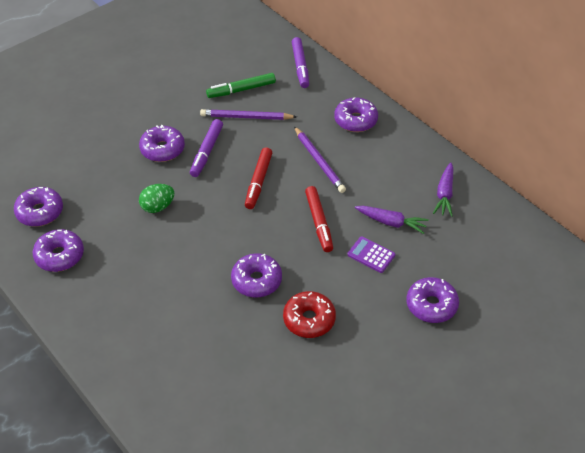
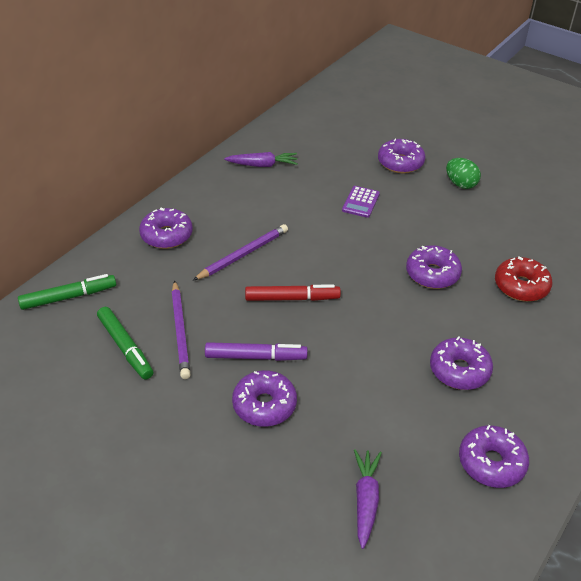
camera: 105 degrees left, 5 degrees down
purple donut [14,187,63,227] -> purple donut moved to [430,336,493,390]
green egg [139,184,174,213] -> green egg moved to [446,158,481,189]
red donut [283,291,336,338] -> red donut moved to [495,256,552,302]
purple marker [292,37,309,88] -> green marker [18,274,116,310]
red marker [305,186,333,252] -> none
purple carrot [355,206,429,234] -> purple carrot moved to [354,449,382,549]

